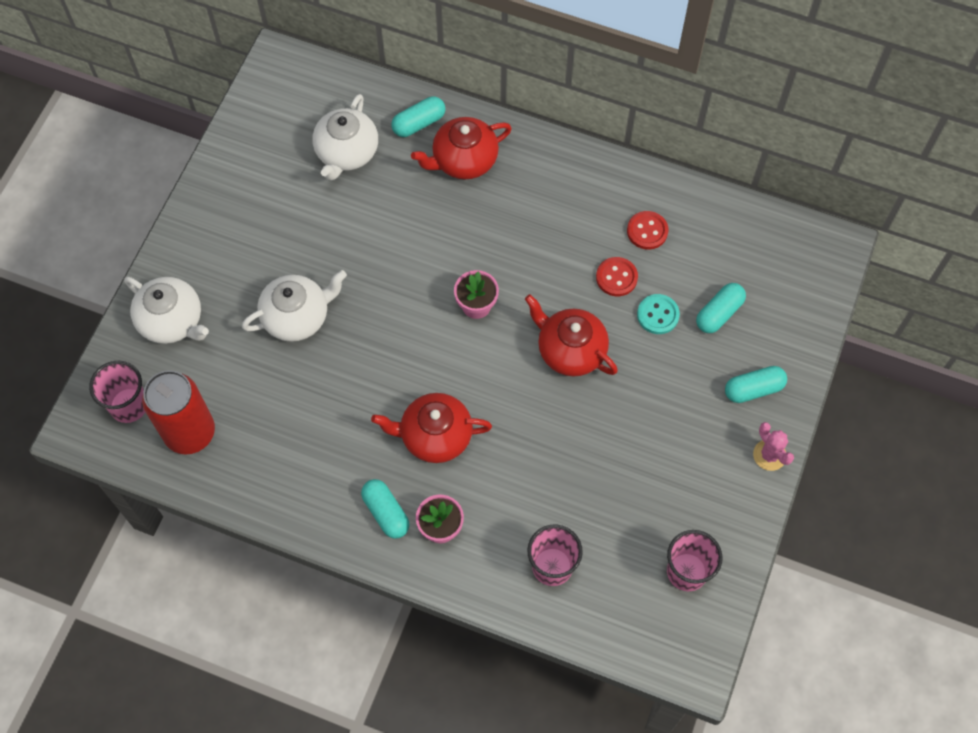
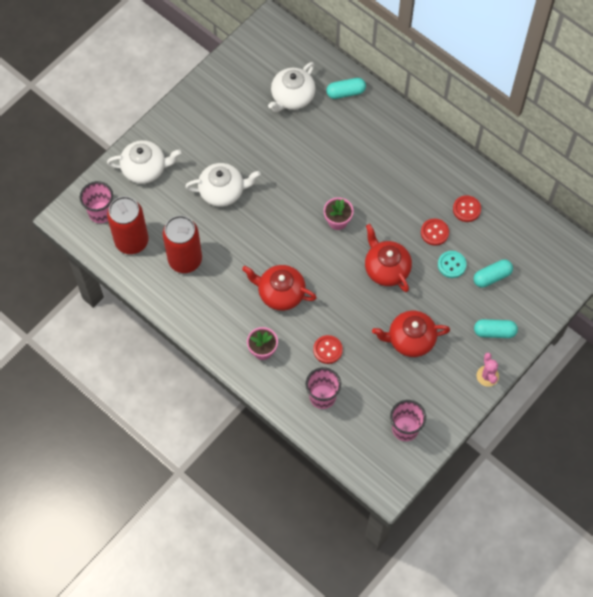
camera: 20 degrees right, 0 degrees up
white teapot [124,277,209,344] -> white teapot turned 60 degrees counterclockwise [107,140,181,184]
turquoise capsule [361,479,409,539] -> none
red teapot [411,117,512,179] -> red teapot moved to [372,311,450,357]
none -> red can [163,216,202,273]
none -> red button [313,335,343,364]

